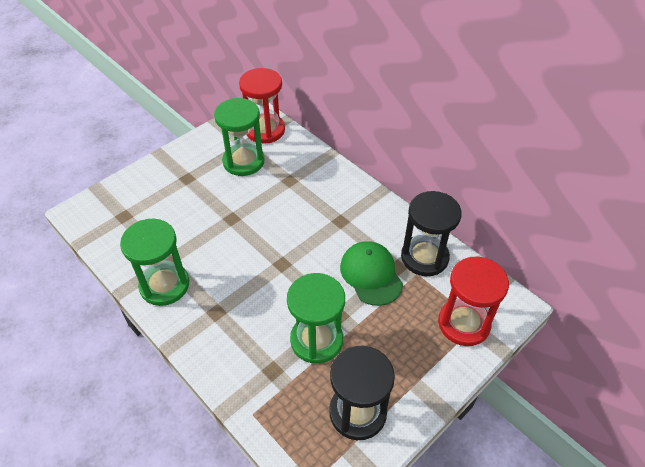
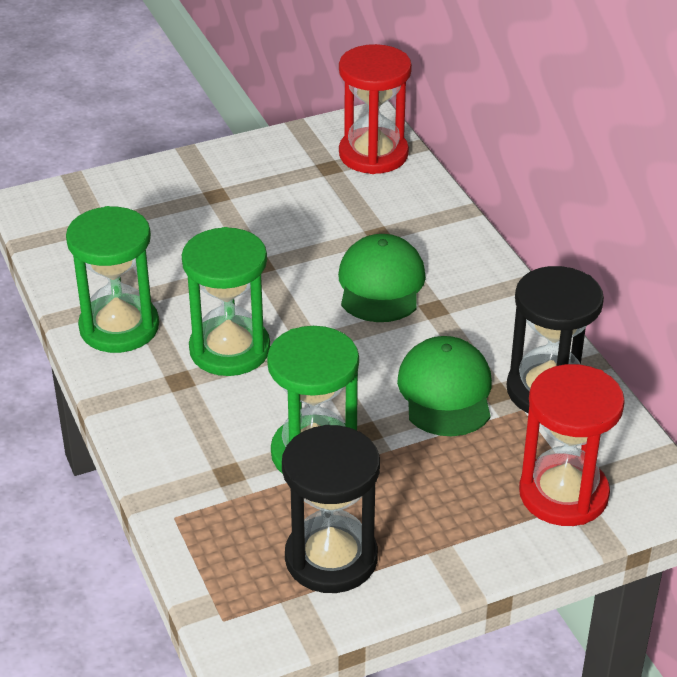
camera: 20 degrees right, 10 degrees down
green hourglass [214,98,264,176] -> green hourglass moved to [182,227,270,376]
none -> green cap [338,234,426,322]

